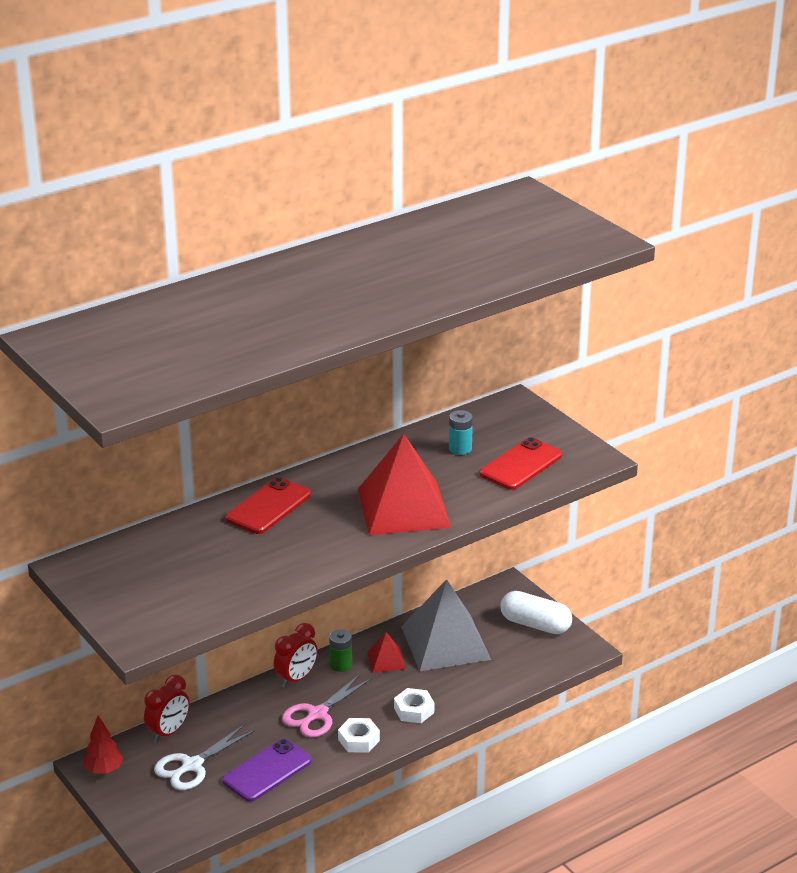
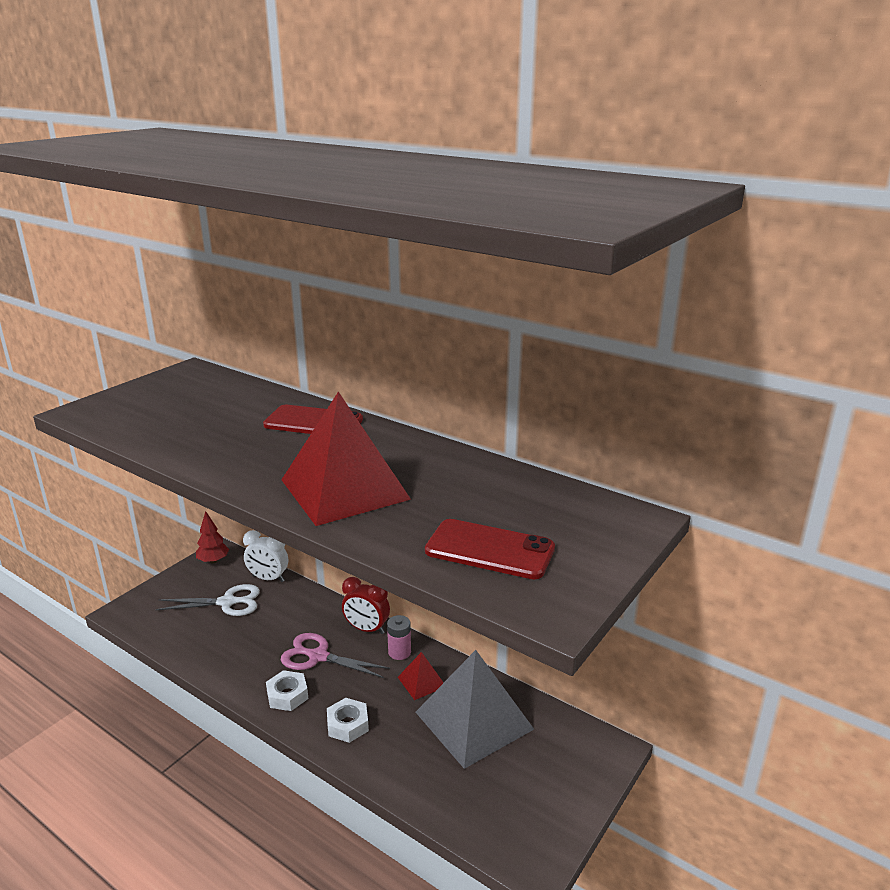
camera: 70 degrees right, 5 degrees down
red clock [144,674,190,742] -> white clock [243,530,288,582]
white scissors [154,724,255,790] -> white scissors turned 150 degrees clockwise [156,584,260,616]
purple phone [222,739,312,802] -> none
green battery [329,629,352,672] -> pink battery [387,615,411,660]
turquoise battery [449,410,473,455] -> none
white capsule [500,591,572,634] -> none

